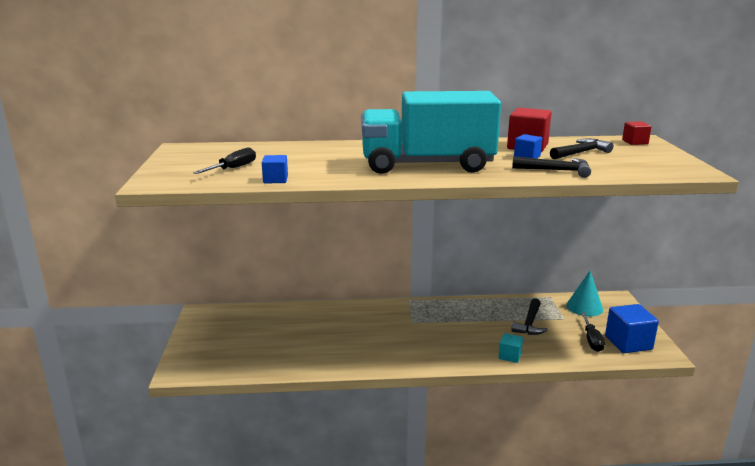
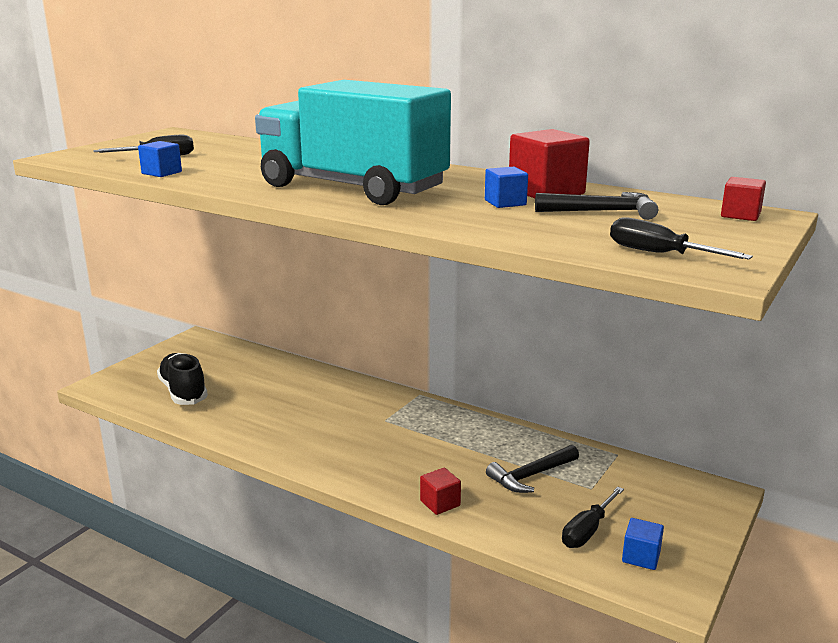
camera: 35 degrees right, 0 degrees up
turquoise cube [499,333,523,363] -> red cube [420,468,461,515]
black hammer [512,156,591,178] -> none
turquoise cone [566,271,603,316] -> none
blue cube [605,304,659,353] -> blue cube [622,518,664,570], size x0.55
none -> black shoe [157,353,208,405]
none -> black screwdriver [610,217,753,260]

